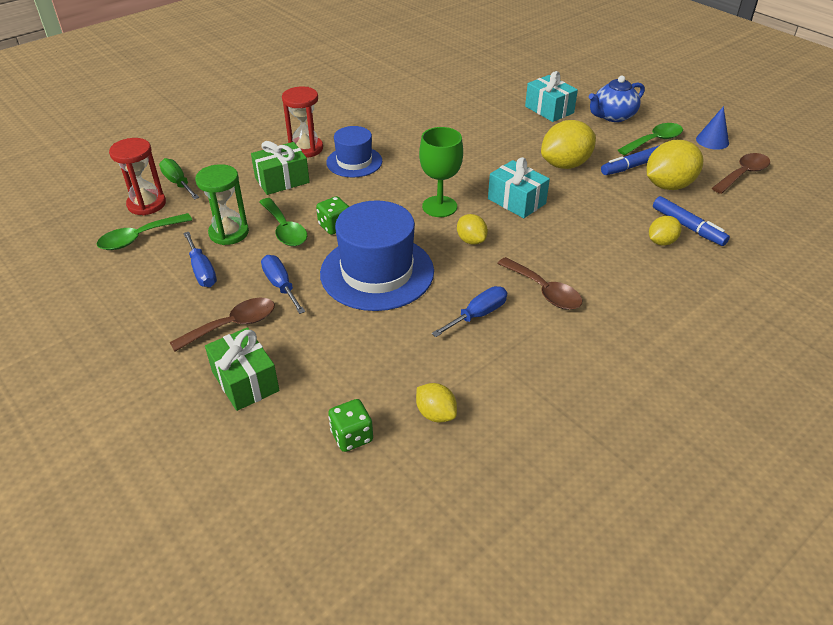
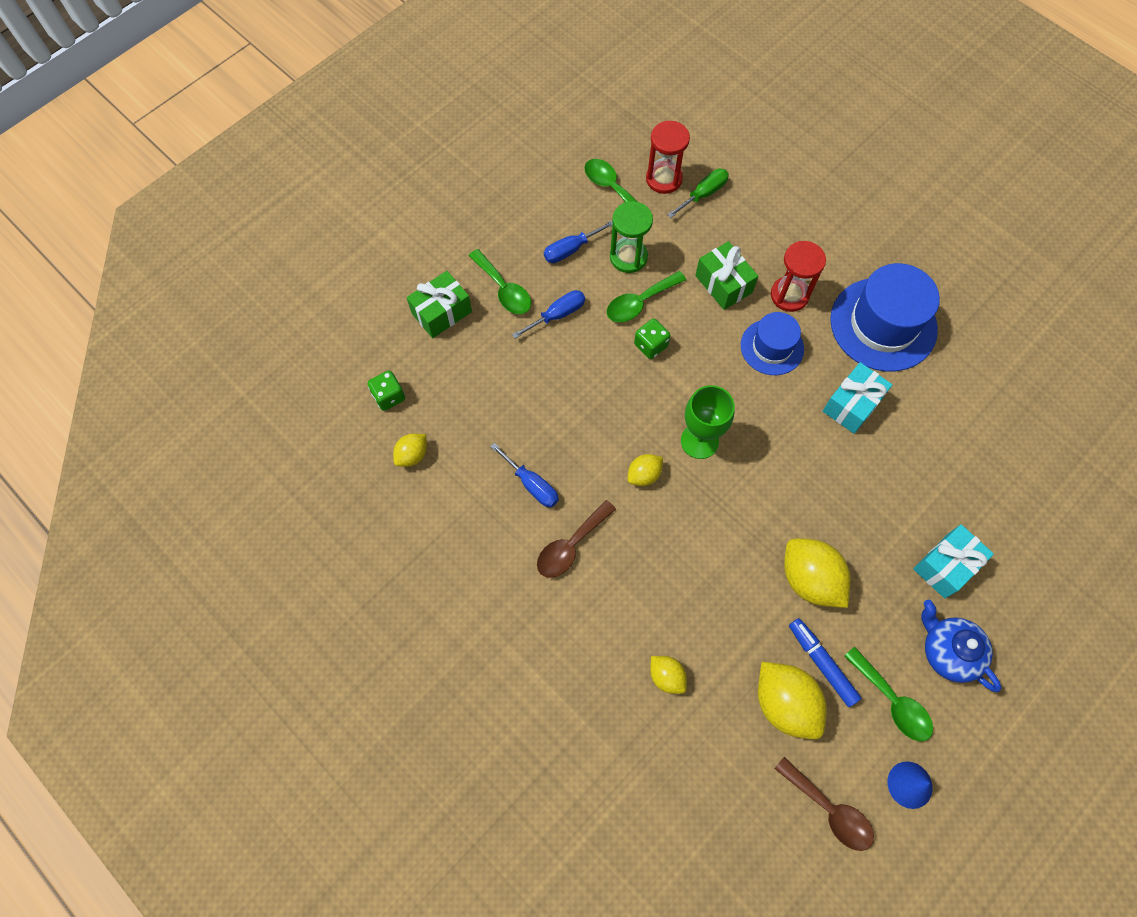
camera: 85 degrees right, 25 degrees up
brown spoon [170,298,275,352] -> green spoon [468,249,531,314]
blue hat [320,200,434,311] -> blue hat moved to [830,263,940,372]
turquoise gift [488,157,550,218] -> turquoise gift moved to [823,362,893,434]
blue marker [653,196,730,246] -> none

